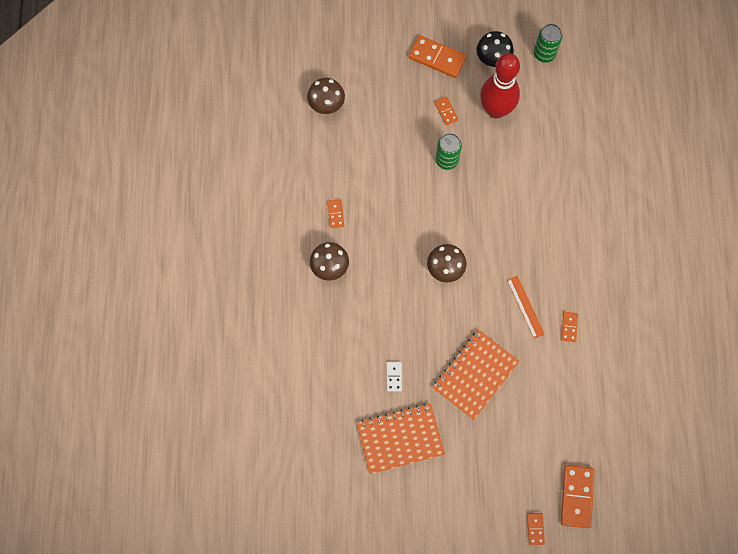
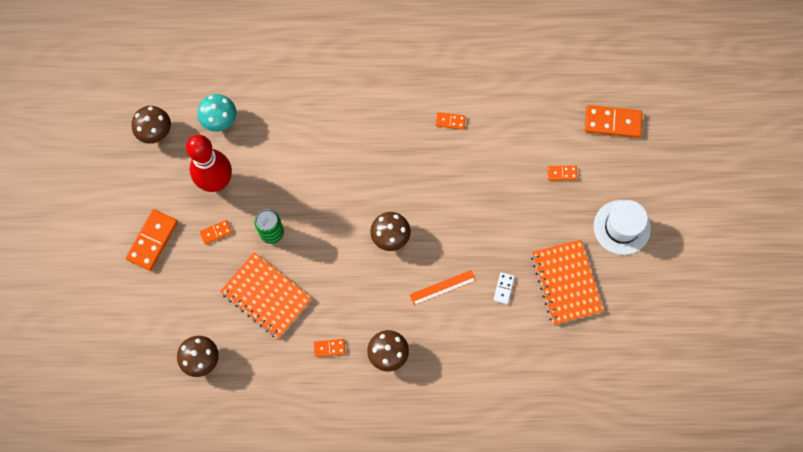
camera: 90 degrees left, 0 degrees up
white domino [387,362,402,392] -> white domino turned 75 degrees counterclockwise [494,272,515,304]
orange notebook [433,330,520,420] -> orange notebook moved to [220,252,312,339]
black mushroom [477,31,514,67] -> none
orange ruler [507,275,545,339] -> orange ruler moved to [409,270,476,306]
orange domino [527,513,545,545] -> orange domino moved to [547,166,578,181]
green can [534,24,562,63] -> brown mushroom [132,106,171,144]
none -> turquoise mushroom [198,94,237,132]
none -> white hat [594,200,651,255]

